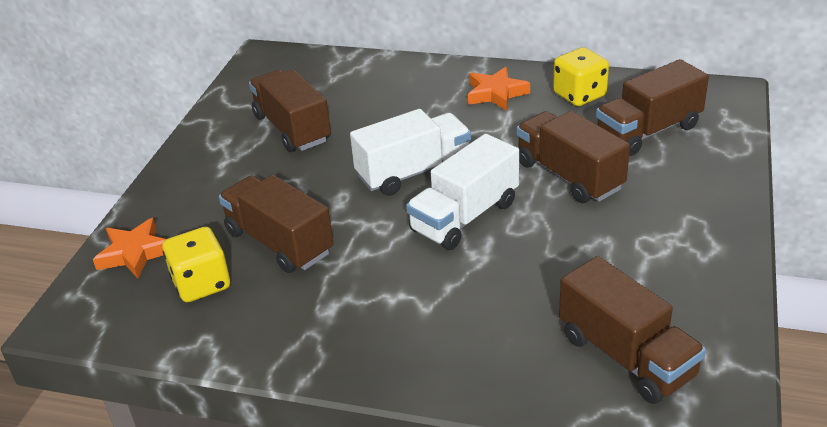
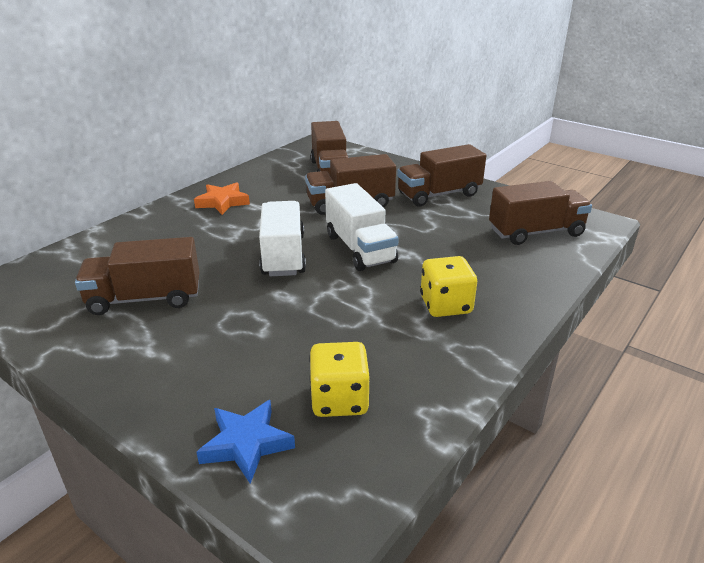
camera: 70 degrees left, 5 degrees down
orange star [93,218,166,278] -> blue star [196,400,295,484]
brown truck [219,175,334,273] -> brown truck moved to [397,144,486,206]
yellow dice [553,47,609,106] -> yellow dice moved to [420,256,477,317]

